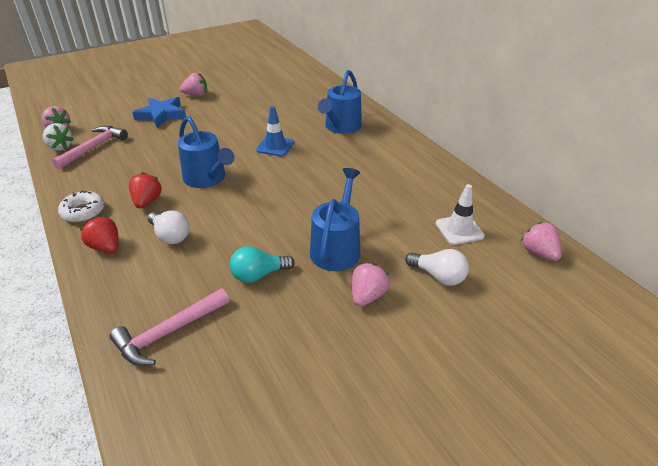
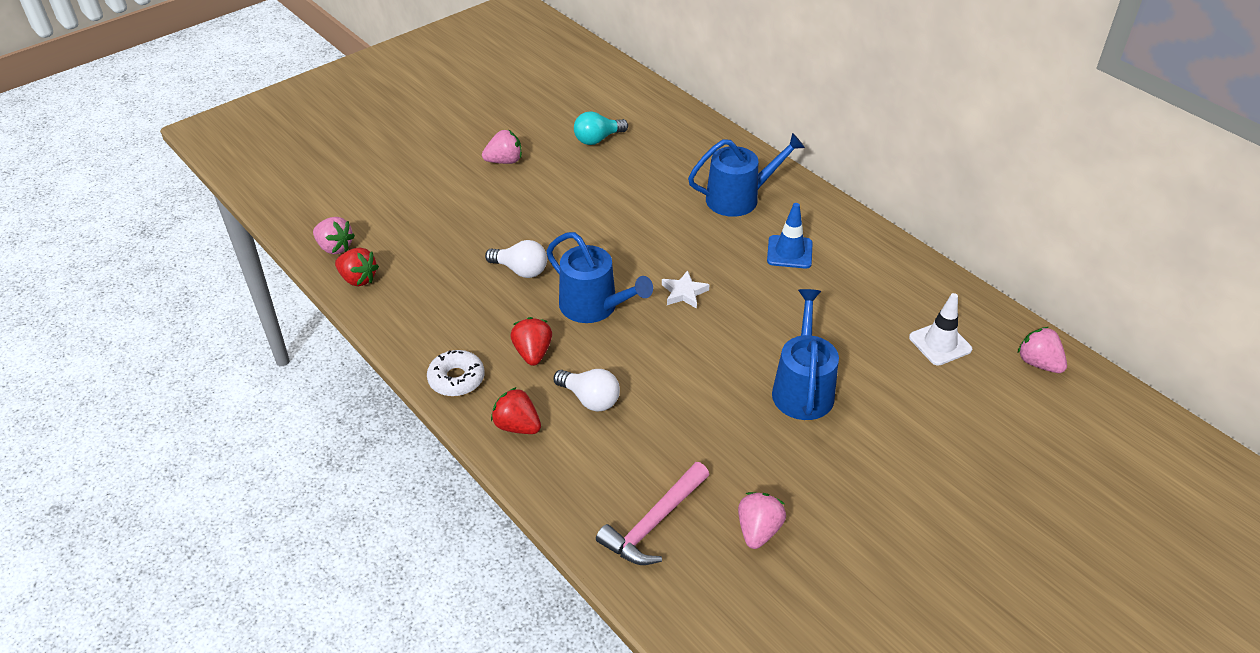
camera: 10 degrees left, 5 degrees up
white strawberry [43,123,74,151] -> red strawberry [335,247,379,286]
pink hammer [52,126,128,170] -> none
blue star [132,97,186,128] -> none
turquoise light bulb [230,246,295,283] -> turquoise light bulb moved to [574,111,628,145]
blue traffic cone [256,106,294,157] -> blue traffic cone moved to [767,203,813,269]
blue watering can [318,70,362,134] -> blue watering can turned 120 degrees counterclockwise [688,133,805,217]
pink strawberry [352,263,390,306] -> pink strawberry moved to [738,492,786,549]
white light bulb [405,249,469,286] -> white light bulb moved to [485,240,547,278]
none -> white star [662,270,710,309]

